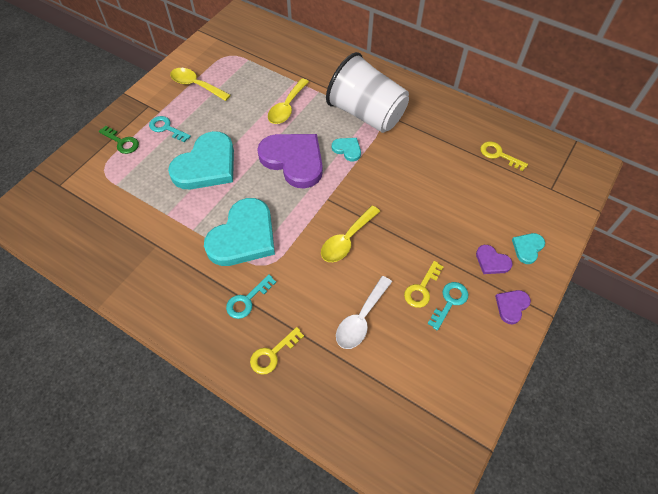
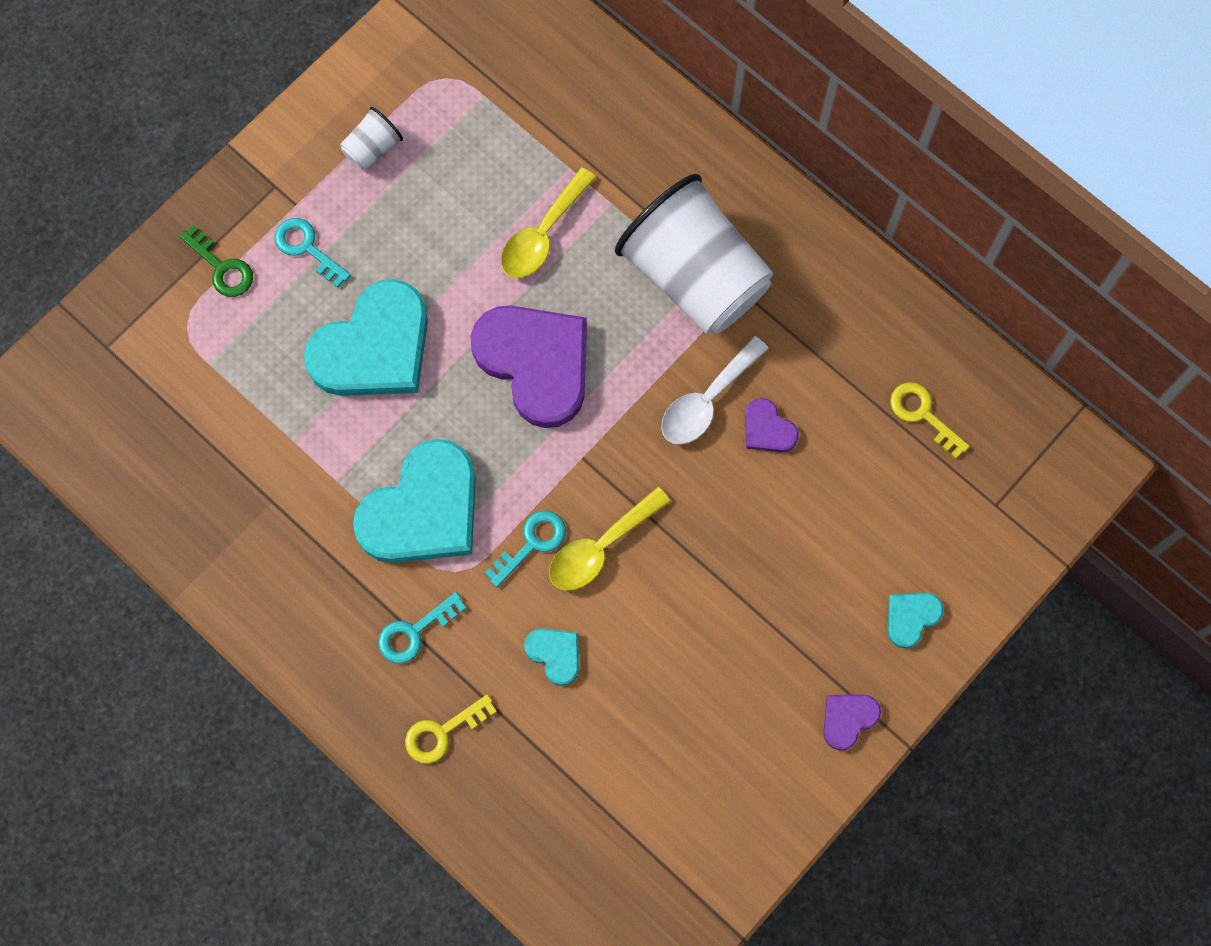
camera: 10 degrees right, 15 degrees up
yellow spoon [170,68,231,101] -> white cup [340,107,403,170]
turquoise heart [332,138,361,162] -> turquoise heart moved to [524,628,579,686]
white spoon [336,276,392,349] -> white spoon moved to [661,336,769,445]
yellow key [404,261,444,308] -> none
turquoise key [428,282,468,331] -> turquoise key moved to [484,510,566,587]
purple heart [476,245,513,274] -> purple heart moved to [745,398,799,453]

